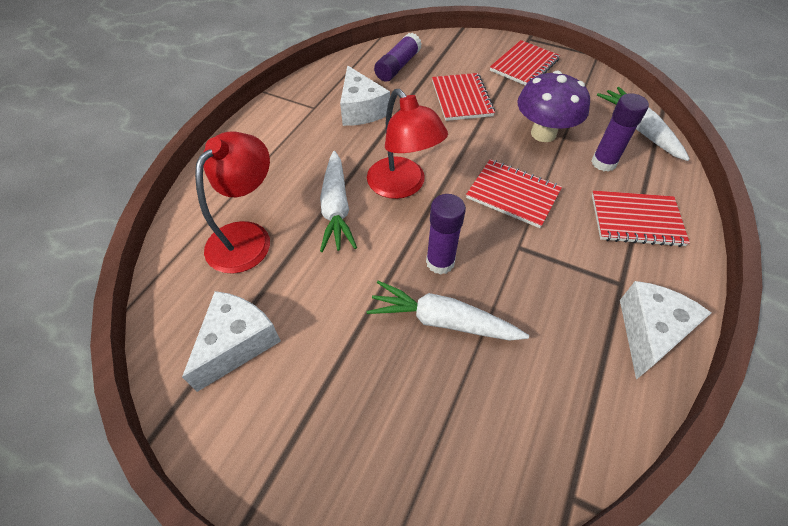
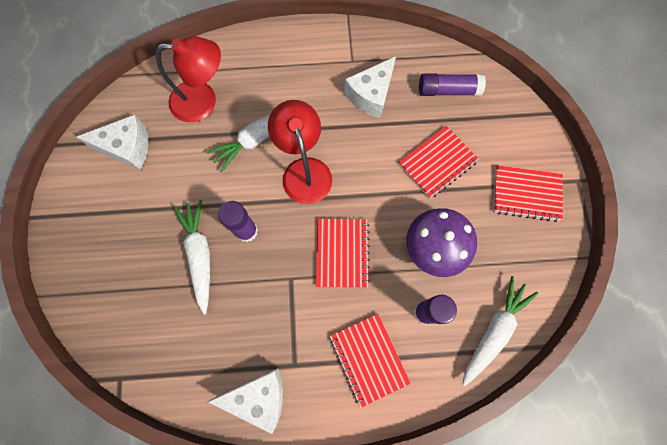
camera: 60 degrees right, 20 degrees up
red lamp [367,89,448,199] -> red lamp turned 135 degrees clockwise [268,100,332,204]

